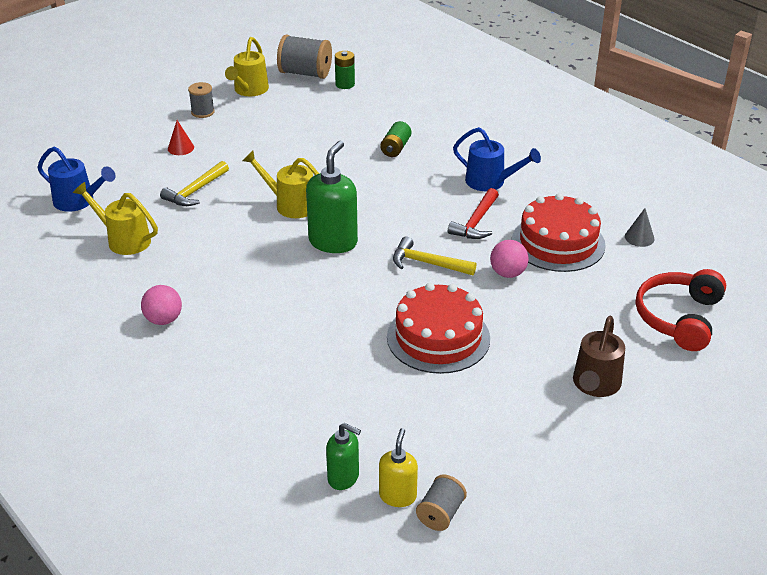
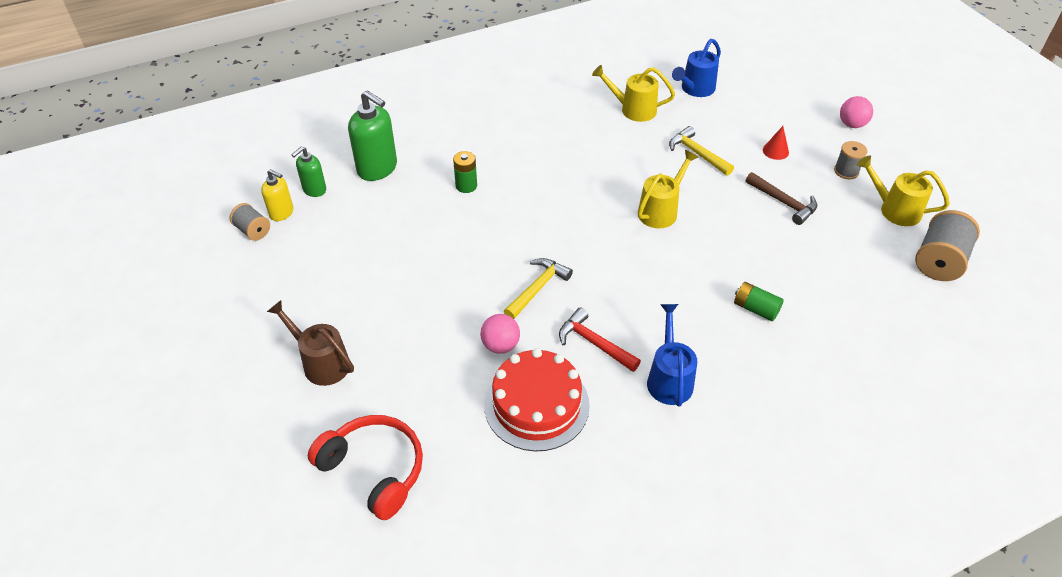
camera: 105 degrees right, 10 degrees up
yellow watering can [73,182,158,255] -> yellow watering can turned 120 degrees counterclockwise [592,65,675,122]
pink ball [141,285,182,325] -> pink ball moved to [840,96,873,128]
green soap dispenser [306,141,358,253] -> green soap dispenser moved to [348,90,397,181]
green battery [335,51,355,89] -> green battery moved to [453,151,477,193]
red cake [387,283,490,374] -> none
blue watering can [453,127,541,191] -> blue watering can turned 135 degrees clockwise [647,304,697,407]
grey cone [625,208,655,247] -> none
none -> brown hammer [746,172,817,225]

